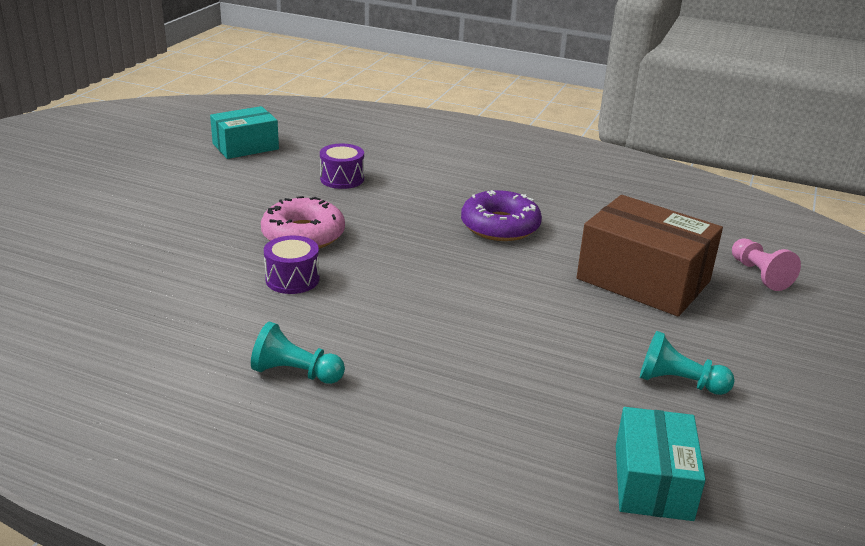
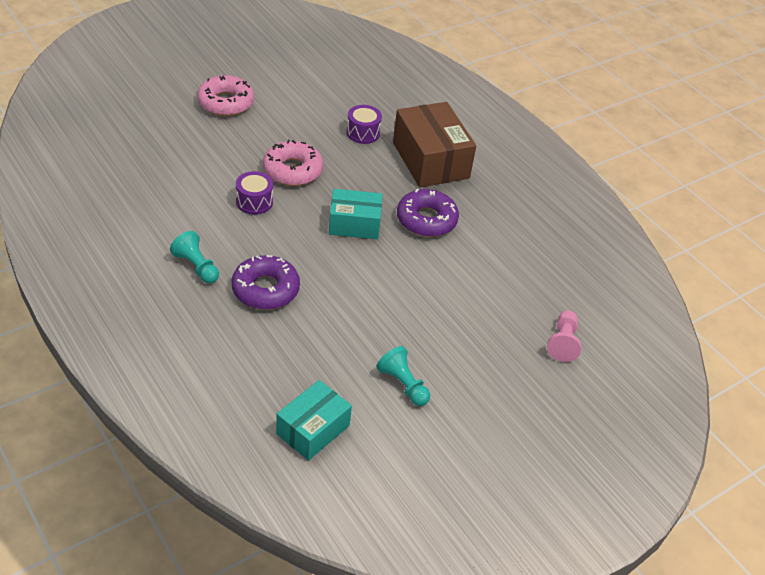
camera: 30 degrees right, 15 degrees up
turquoise box [210,106,279,159] -> turquoise box moved to [329,189,382,239]
brown box [577,195,723,317] -> brown box moved to [393,102,476,187]
none -> pink donut [197,75,254,116]
none -> purple donut [232,255,300,310]

